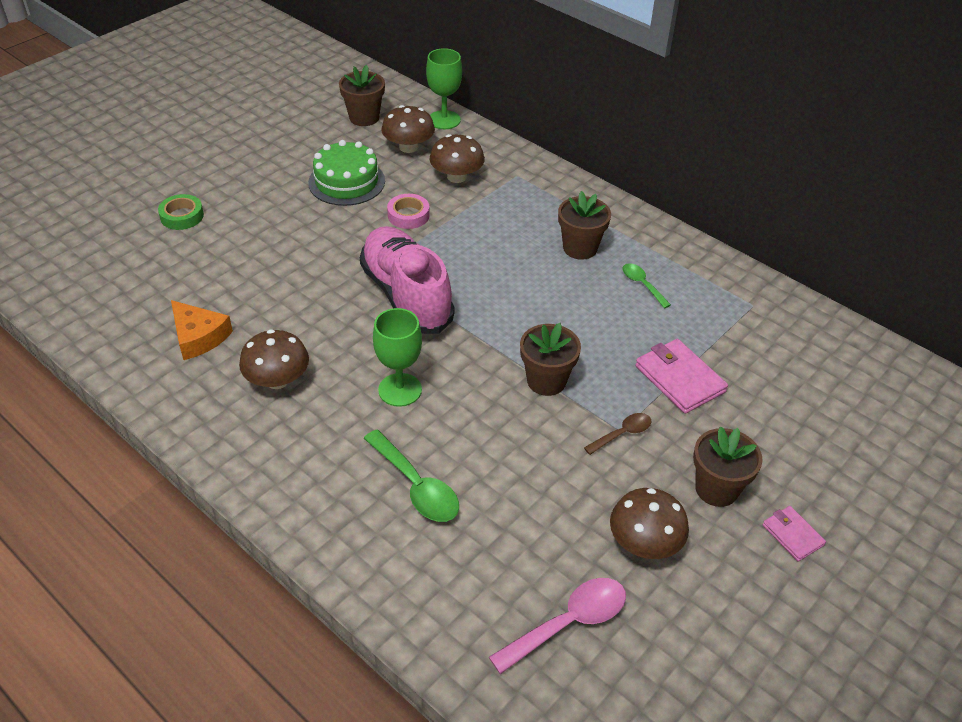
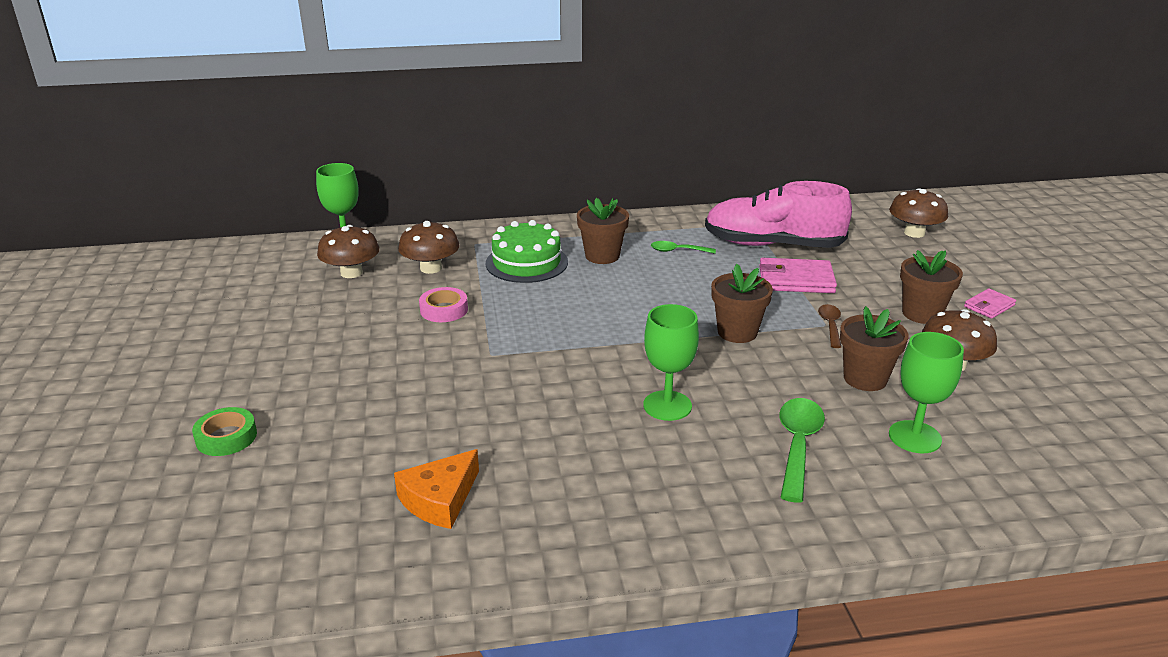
camera: 50 degrees left, 15 degrees down
orange cheese [171,300,233,360] -> orange cheese turned 135 degrees clockwise [394,449,479,529]
brown mushroom [239,329,309,389] -> brown mushroom moved to [889,188,948,238]
green cake [308,140,385,206] -> green cake moved to [486,220,568,283]
brown flower pot [339,65,385,126] -> brown flower pot moved to [840,306,909,391]
pink shoe [360,226,455,334] -> pink shoe moved to [705,181,852,248]
green spoon [363,430,459,522] -> green spoon turned 75 degrees counterclockwise [779,398,825,503]
pink spoon [489,578,626,674] -> none
pink wallet [763,506,826,562] -> pink wallet turned 45 degrees counterclockwise [964,288,1016,319]
none -> green goblet [889,332,964,453]

